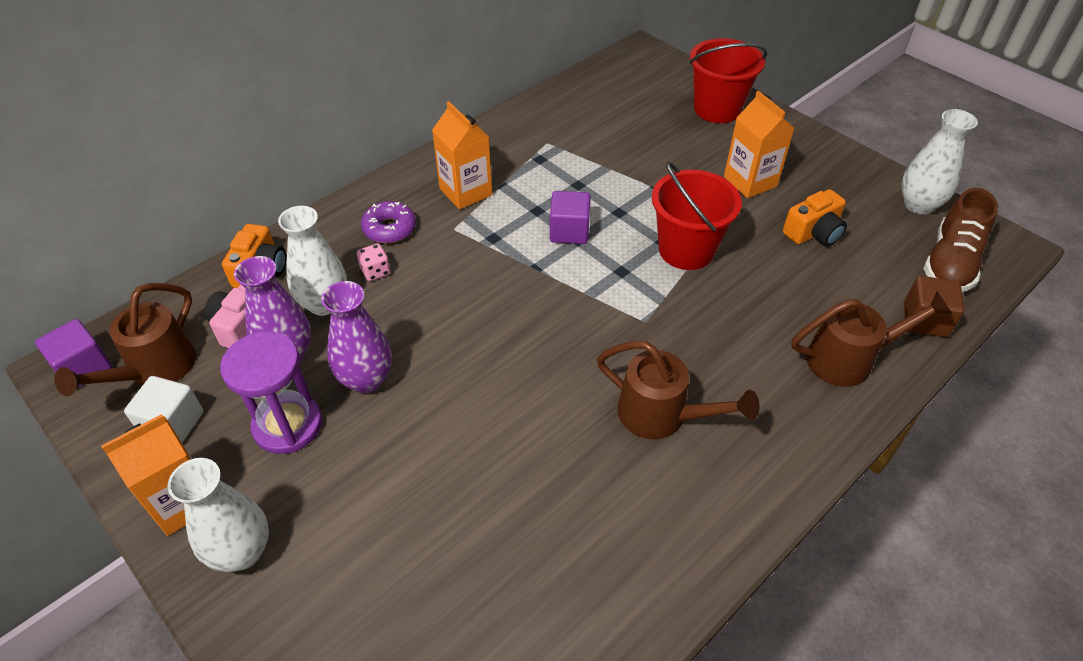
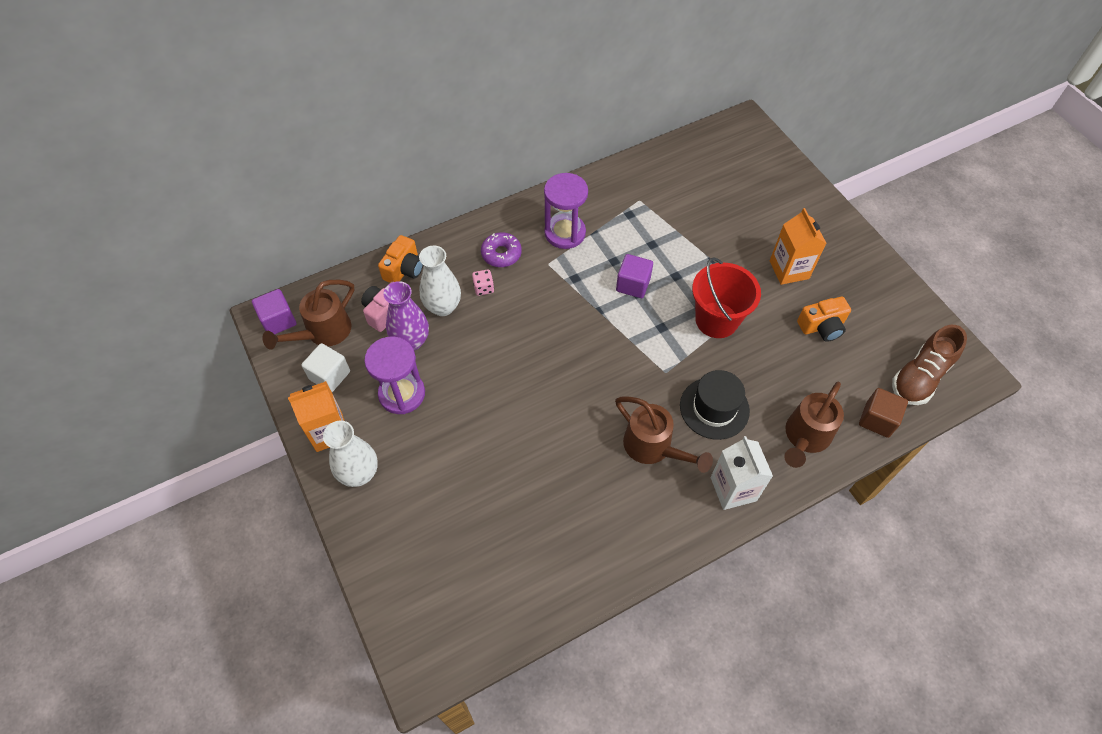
camera: 15 degrees right, 10 degrees up
purple vase [321,281,391,393] -> none
orange carton [432,101,492,210] -> purple hourglass [544,173,588,249]
red bucket [689,38,767,123] -> none
brown watering can [791,291,953,387] -> brown watering can turned 120 degrees clockwise [784,382,844,468]
white vase [902,109,978,215] -> none
none -> black hat [680,370,750,440]
none -> white carton [711,436,773,510]

